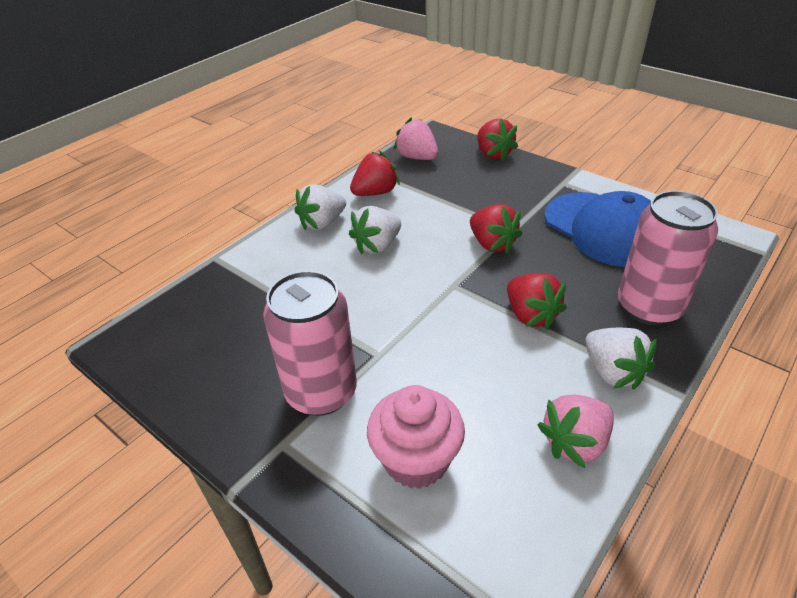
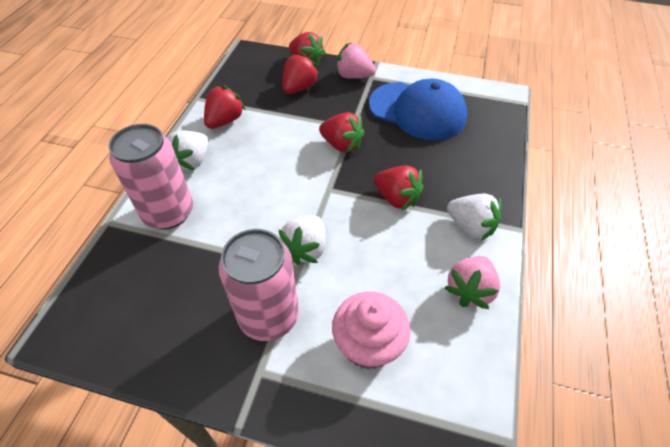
camera: 25 degrees left, 10 degrees up
white strawberry [349,206,401,255] -> white strawberry moved to [278,215,326,265]
pink strawberry [394,117,438,160] -> pink strawberry moved to [336,42,376,79]
pink can [618,191,718,325] -> pink can moved to [109,124,193,229]
none -> red strawberry [283,53,320,94]

